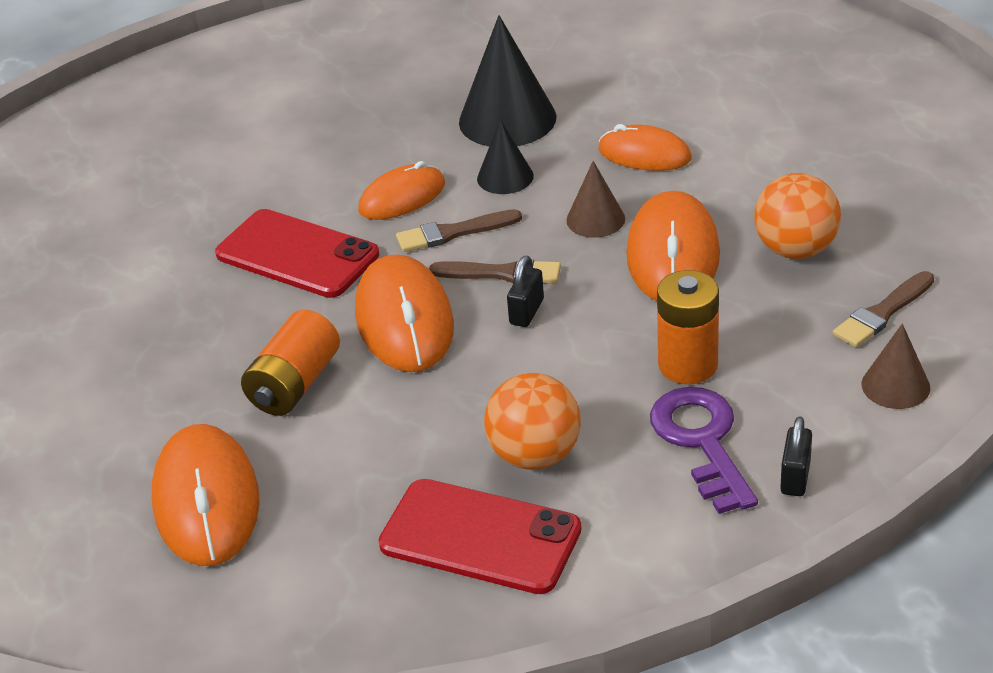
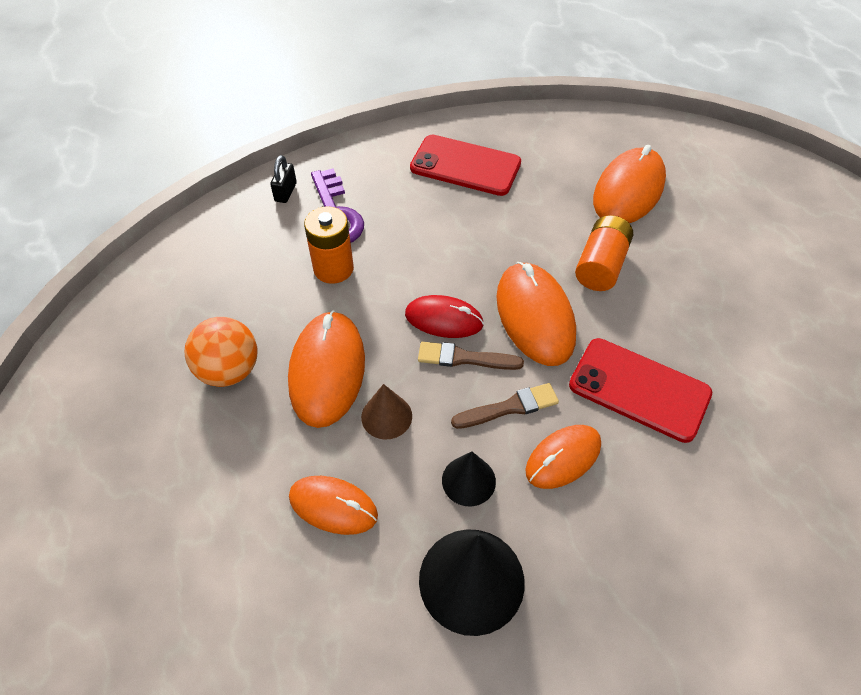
camera: 175 degrees right, 15 degrees up
orange mouse [152,424,259,566] -> orange mouse turned 45 degrees clockwise [593,145,666,223]
orange ball [484,373,581,470] -> none
black padlock [507,256,544,327] -> red mouse [405,295,484,338]
brown brush [833,271,934,347] -> none
brown cone [862,324,930,409] -> none

